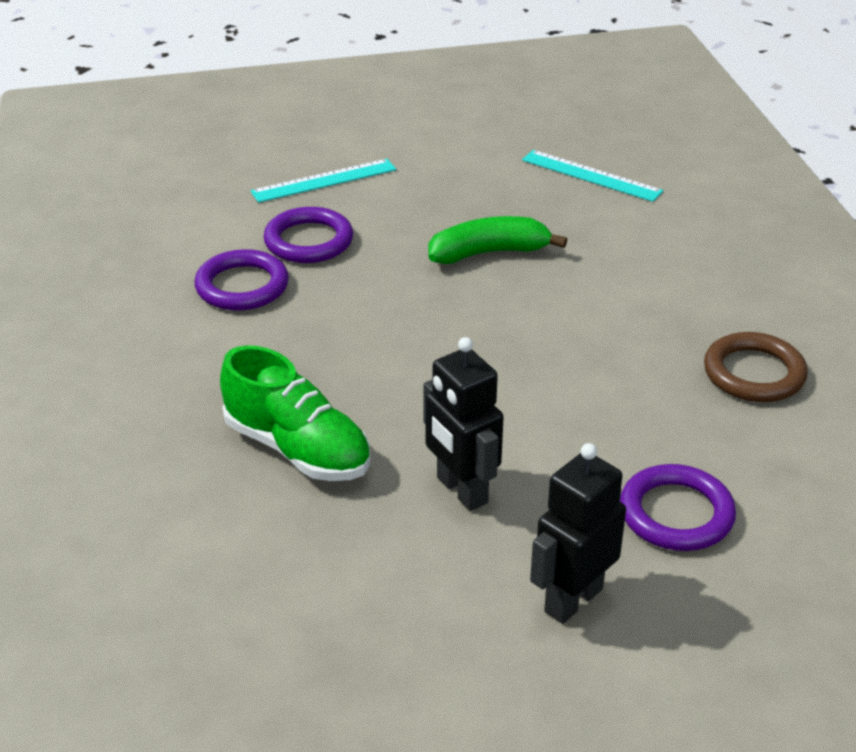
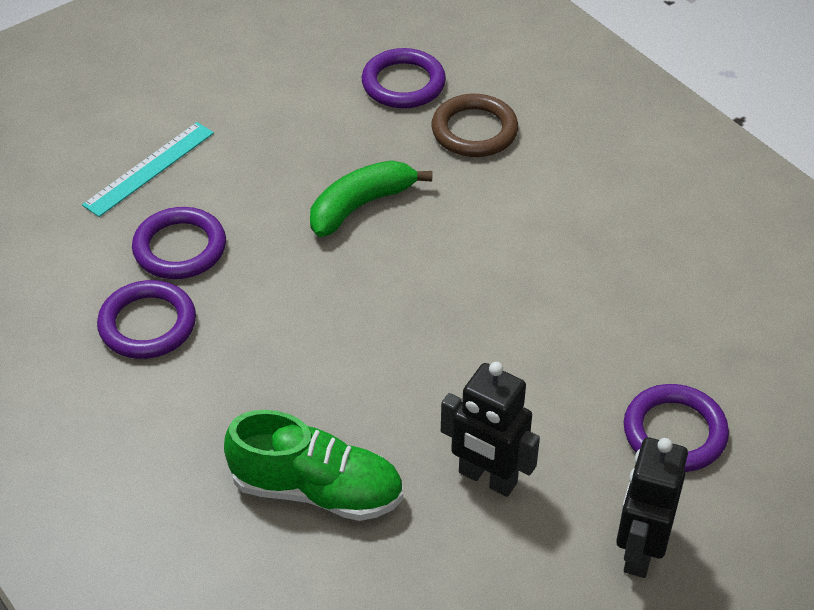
camera: 25 degrees left, 10 degrees up
turquoise ruler [522,150,663,202] -> purple ring [362,48,446,108]
brown ring [704,332,808,402] -> brown ring moved to [431,94,518,157]

